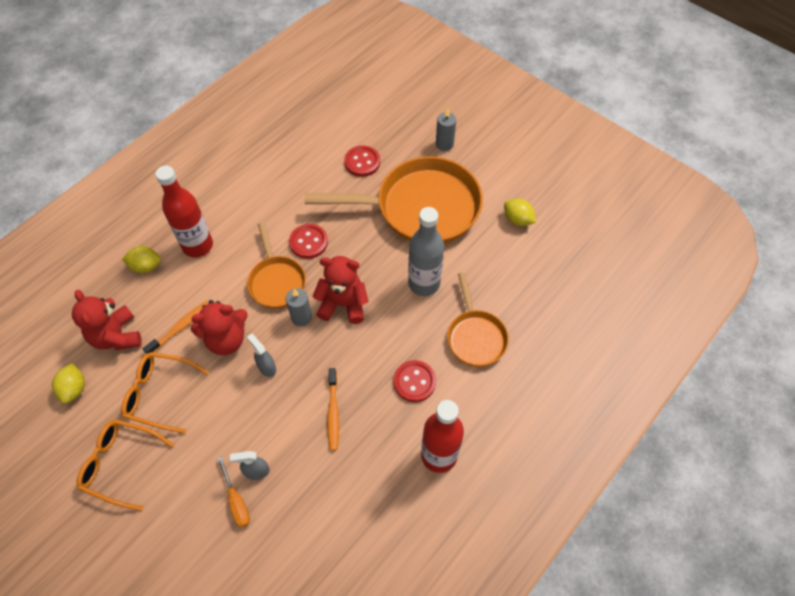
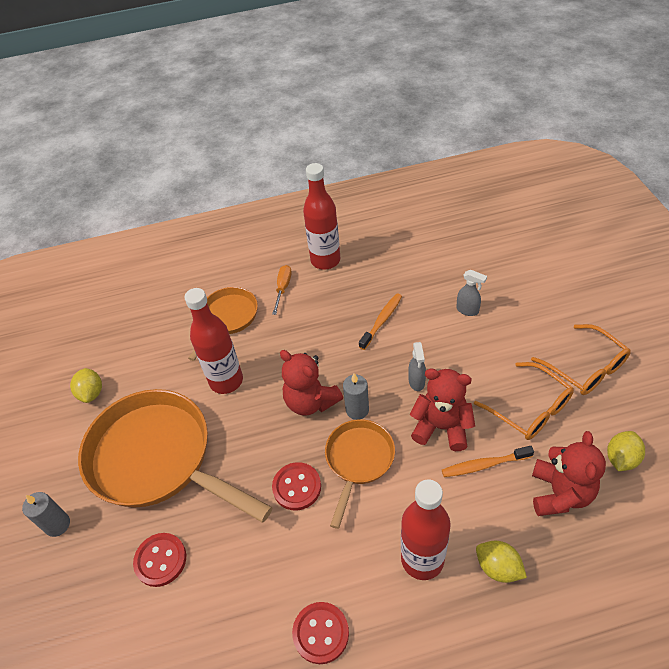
camera: 140 degrees left, 10 degrees down
orange screwdriver [217,456,250,528] -> orange screwdriver moved to [272,265,292,315]
red button [394,360,436,402] -> red button moved to [292,602,349,664]
grey bottle [408,207,444,296] -> red bottle [184,288,243,394]

